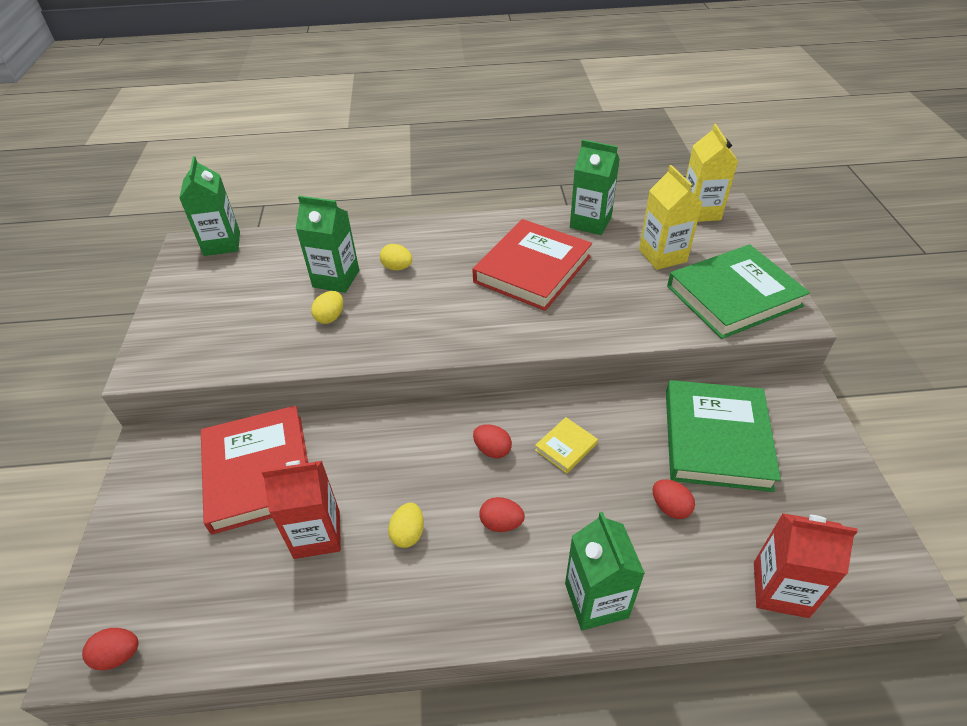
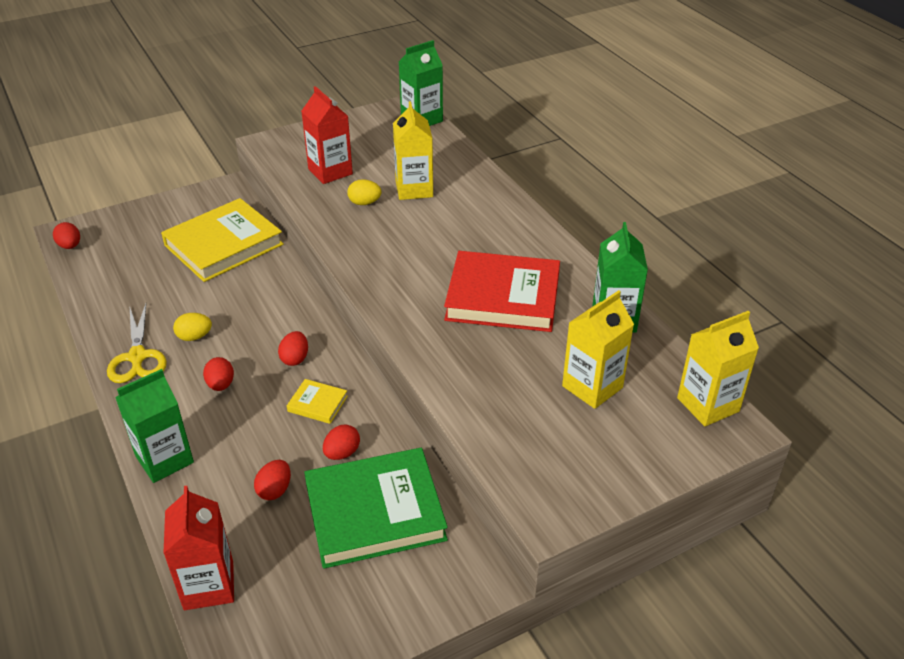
camera: 65 degrees right, 5 degrees down
red book [201,405,308,535] -> yellow book [161,198,284,282]
red carton [261,460,341,559] -> red carton moved to [301,86,353,184]
green carton [296,196,359,293] -> yellow carton [393,101,433,200]
yellow egg [380,244,412,270] -> none
green book [667,245,810,339] -> none
none -> yellow scissors [107,304,167,383]
none -> red egg [323,424,360,460]

